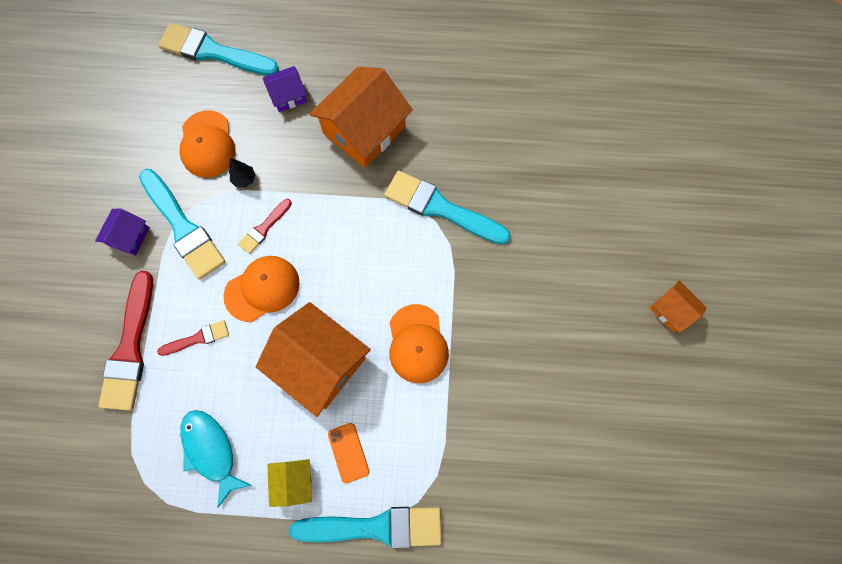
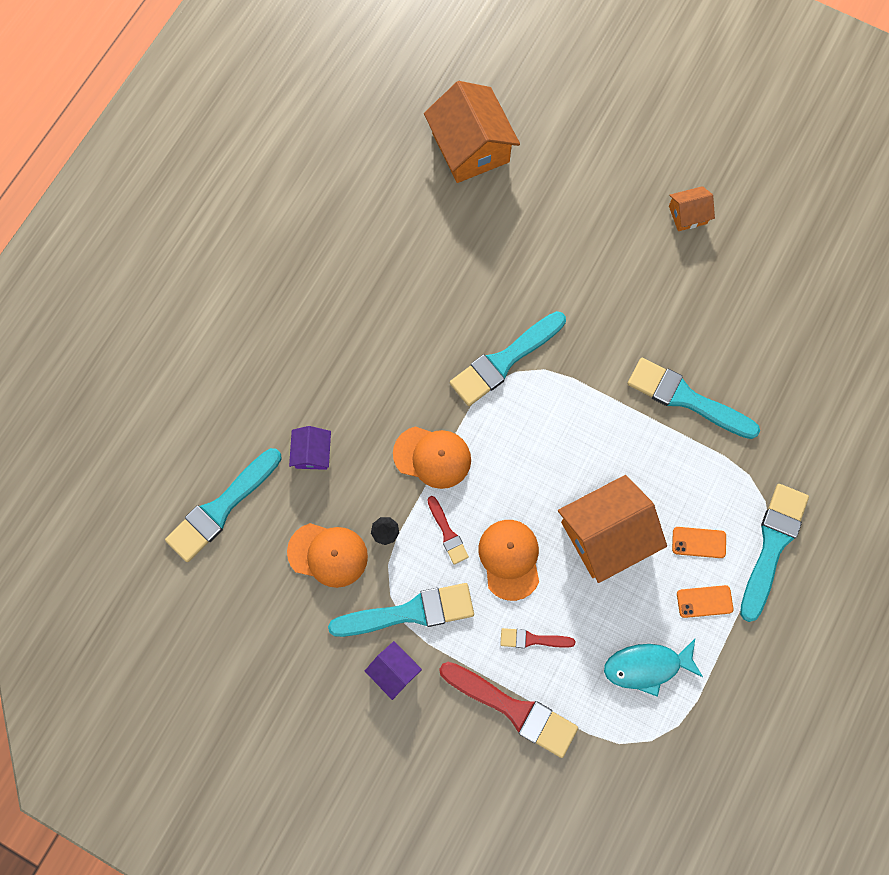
camera: 65 degrees left, 0 degrees up
red brush [157,320,229,356] -> red brush turned 90 degrees counterclockwise [500,628,575,648]
yellow house [267,459,312,507] -> orange phone [677,585,734,618]
orange house [309,67,413,168] -> orange house moved to [424,81,520,183]
orange cap [390,304,449,383] -> orange cap moved to [393,426,471,489]
none -> turquoise brush [627,358,760,439]

